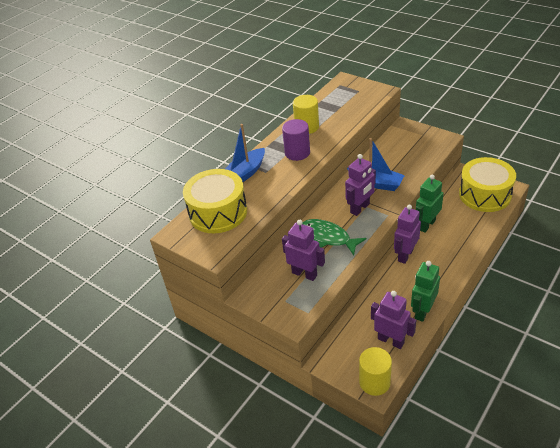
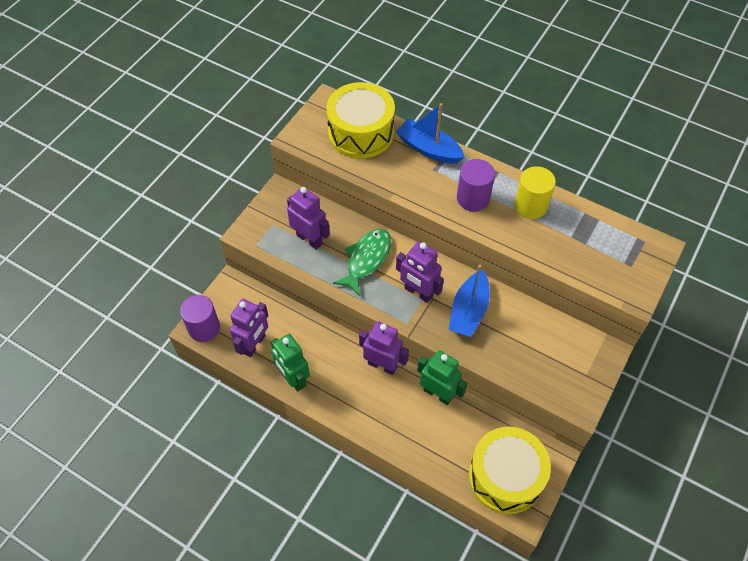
camera: 80 degrees right, 15 degrees up
purple robot [282,220,325,281] -> purple robot turned 75 degrees counterclockwise [287,187,330,250]
yellow cylinder [359,347,392,396] -> purple cylinder [180,295,220,342]
green robot [411,261,440,322] -> green robot turned 150 degrees counterclockwise [271,334,310,392]

